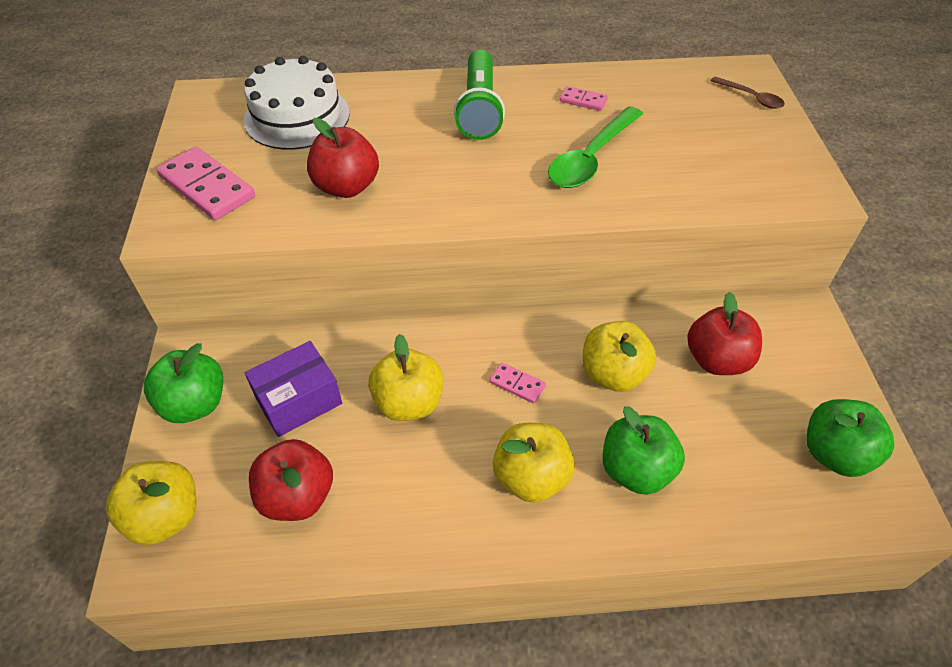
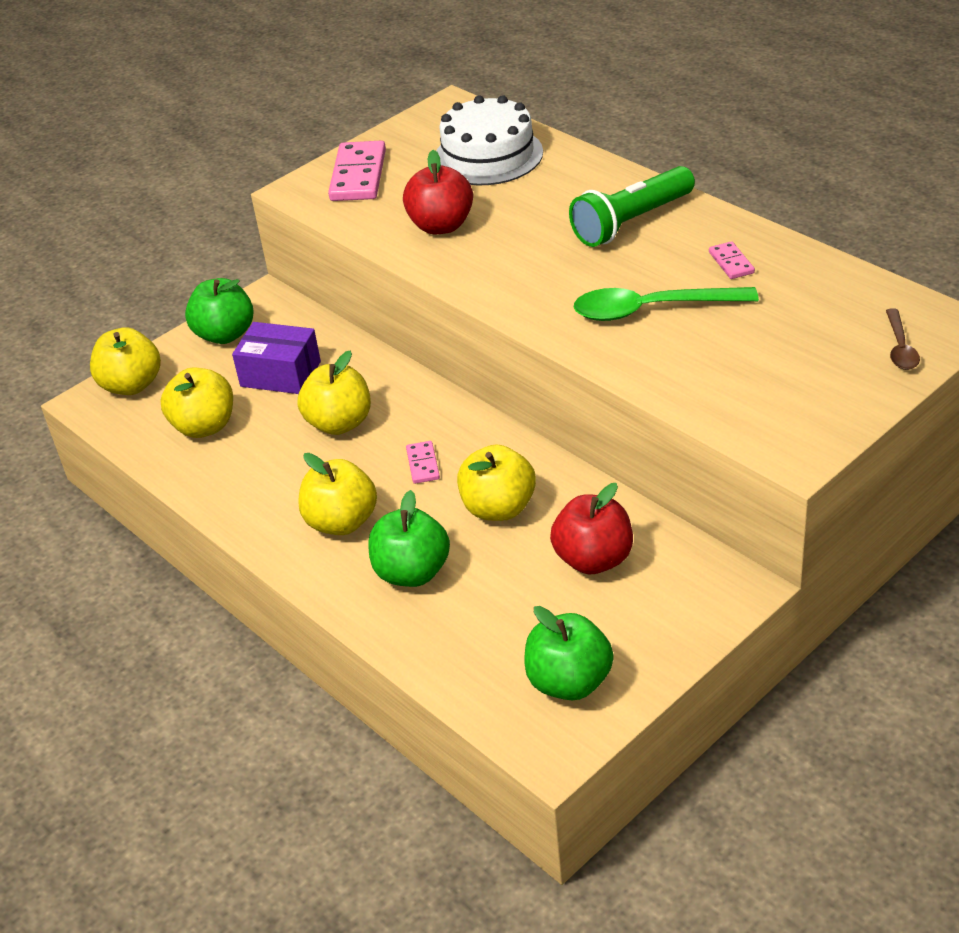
camera: 55 degrees right, 10 degrees down
red apple [249,439,333,521] -> yellow apple [160,368,233,438]

